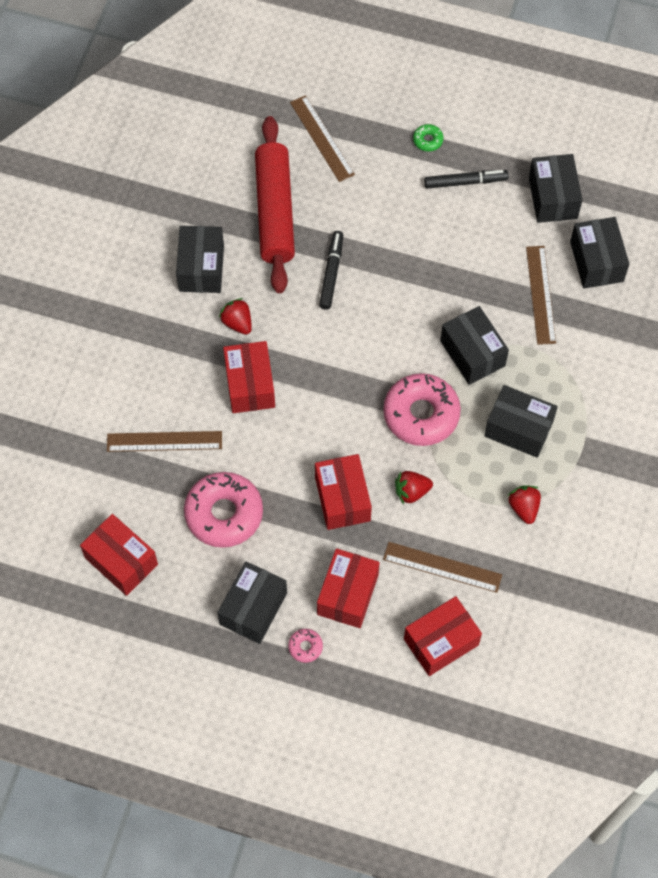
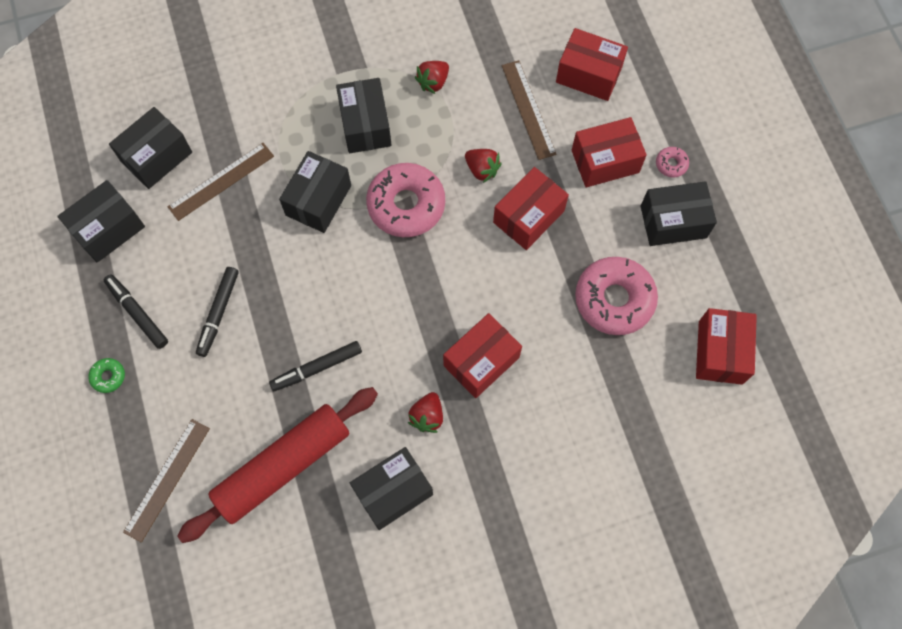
camera: 125 degrees left, 5 degrees up
brown ruler [107,431,222,452] -> none
none -> black marker [196,267,239,357]

